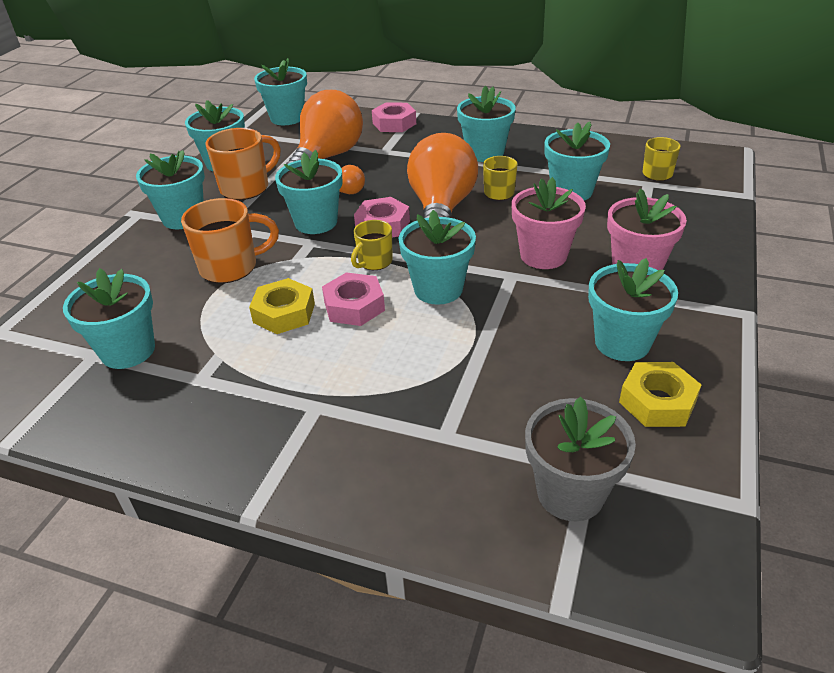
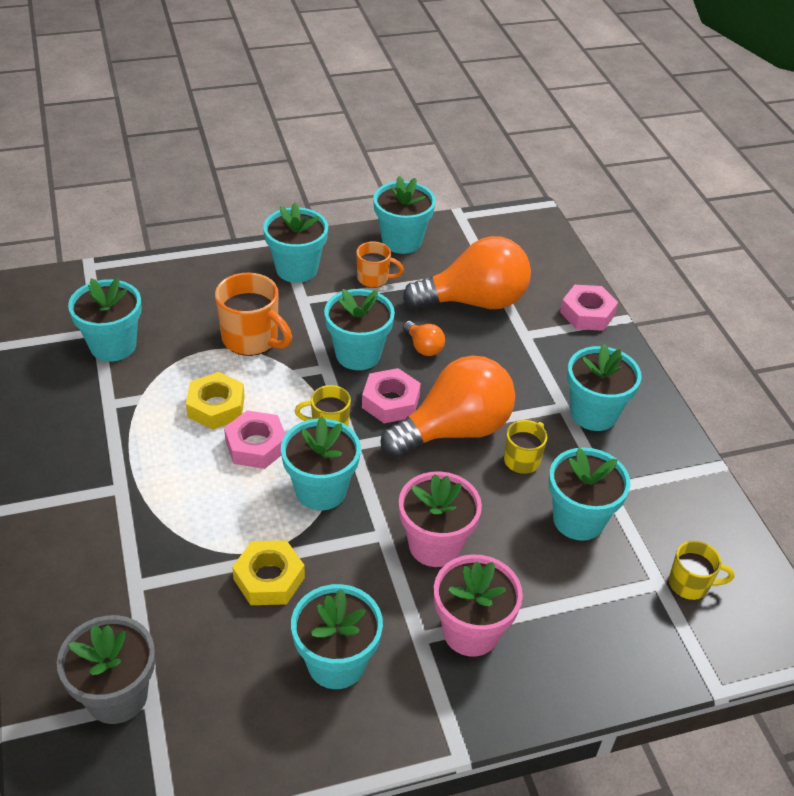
camera: 50 degrees right, 5 degrees up
orange mug [205,128,281,200] -> orange mug [356,241,404,288], size x0.60
turquoise flower pot [254,58,307,125] -> none
yellow nut [619,362,701,427] -> yellow nut moved to [232,540,305,605]

